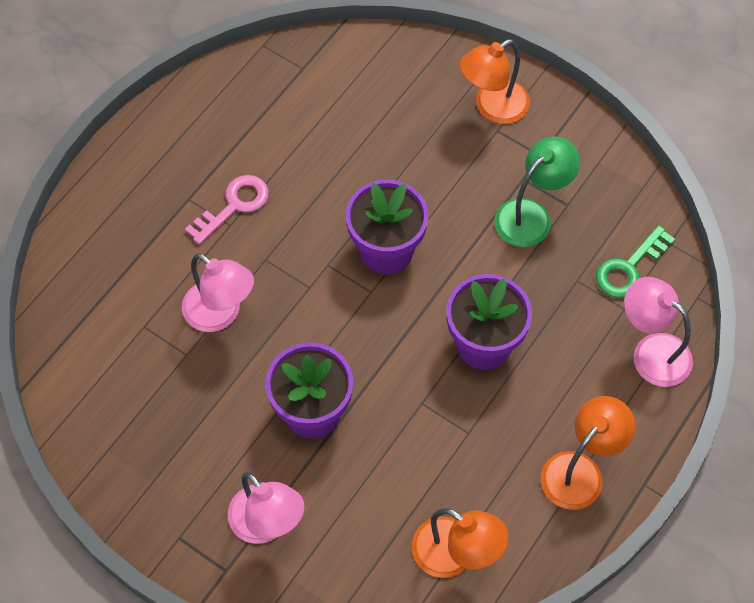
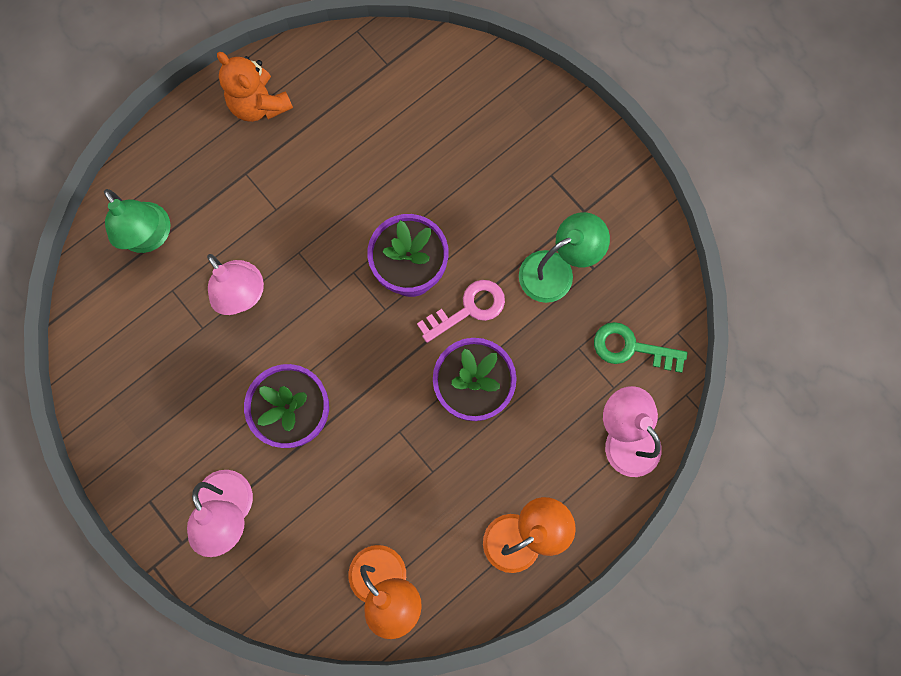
camera: 15 degrees right, 15 degrees up
pink key [185,175,269,245] -> pink key moved to [417,280,505,343]
orange lamp [459,39,530,124] -> none
green key [596,225,675,298] -> green key turned 45 degrees clockwise [594,322,688,373]
none -> green lamp [104,189,170,253]
none -> orange teddy bear [217,52,293,122]

